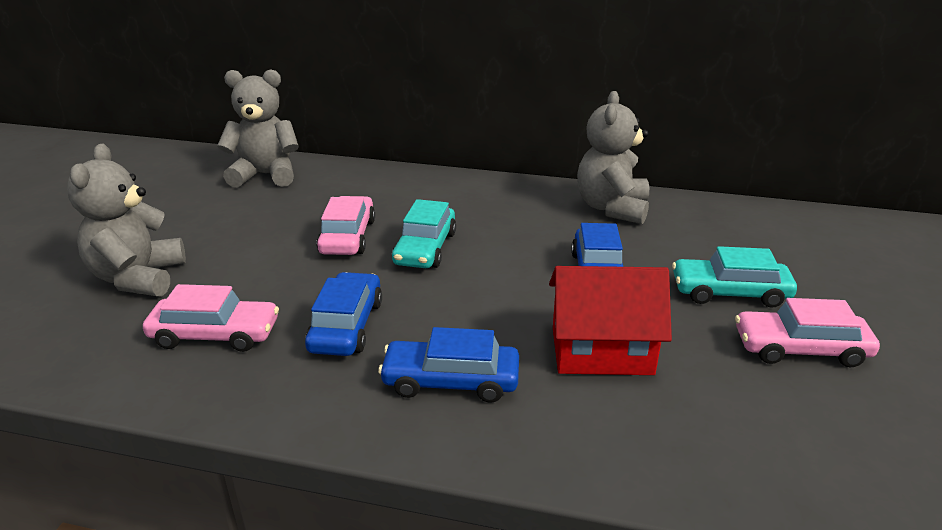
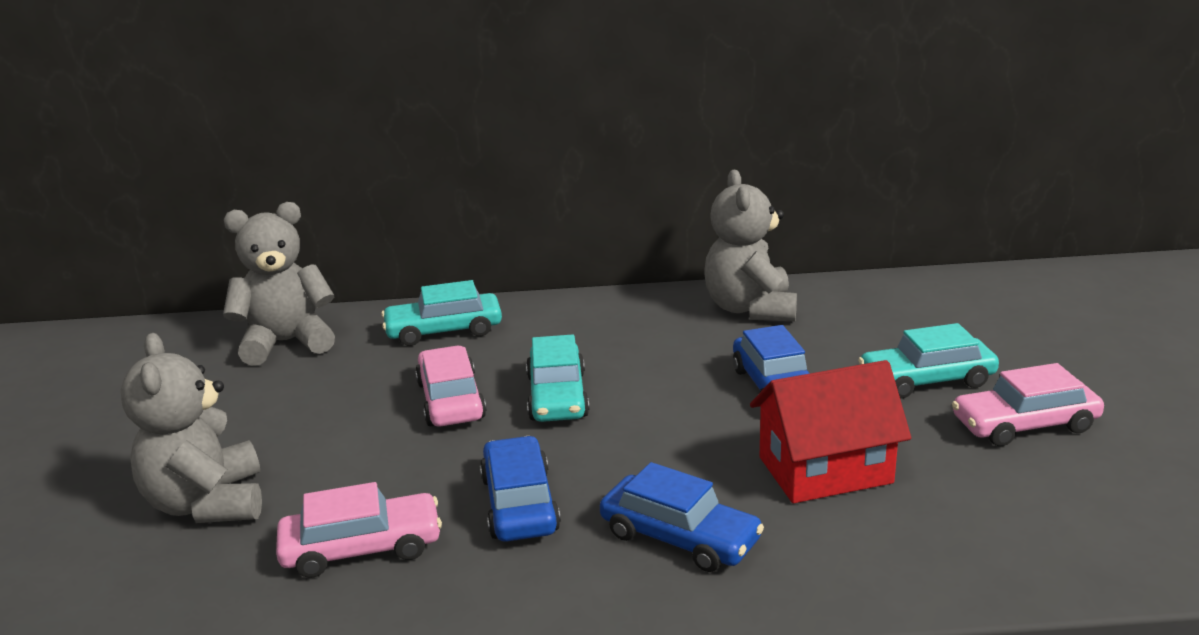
camera: 15 degrees left, 5 degrees down
blue car [378,327,519,403] -> blue car turned 135 degrees counterclockwise [600,462,764,572]
none -> turquoise car [381,280,502,346]

